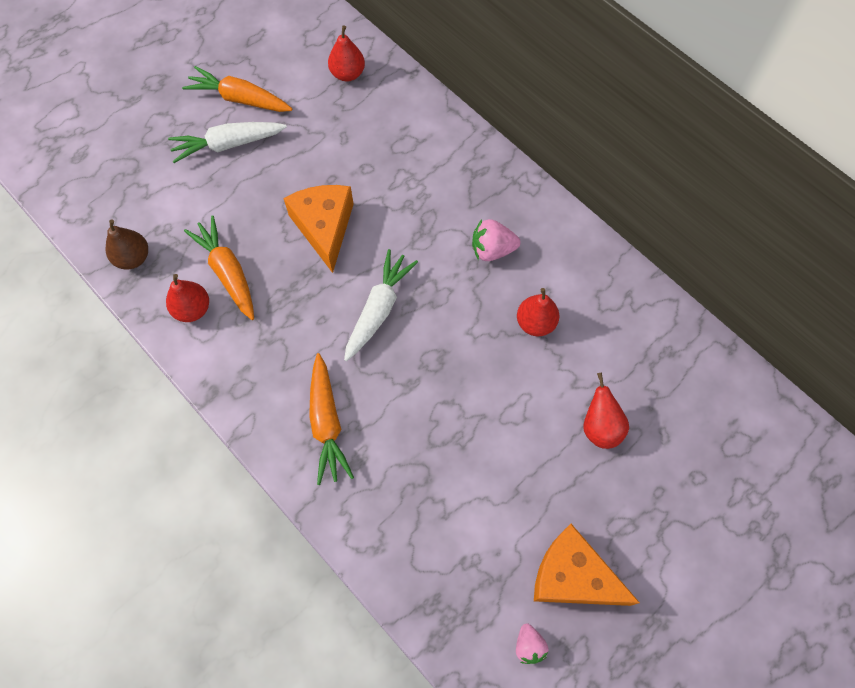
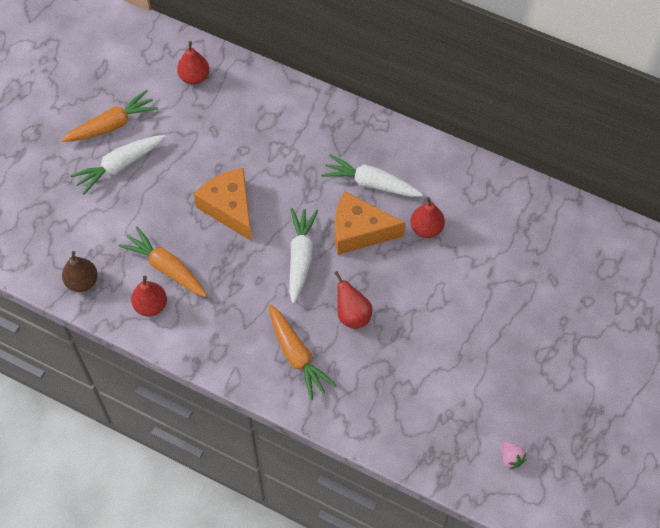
camera: 20 degrees left, 5 degrees down
orange carrot [182,66,292,112] -> orange carrot turned 150 degrees clockwise [61,90,158,142]
pink strawberry [472,219,521,261] -> white carrot [321,154,423,197]
orange cheese [534,524,640,606] -> orange cheese moved to [335,191,406,255]
red pear [583,372,629,449] -> red pear moved to [334,271,372,329]

